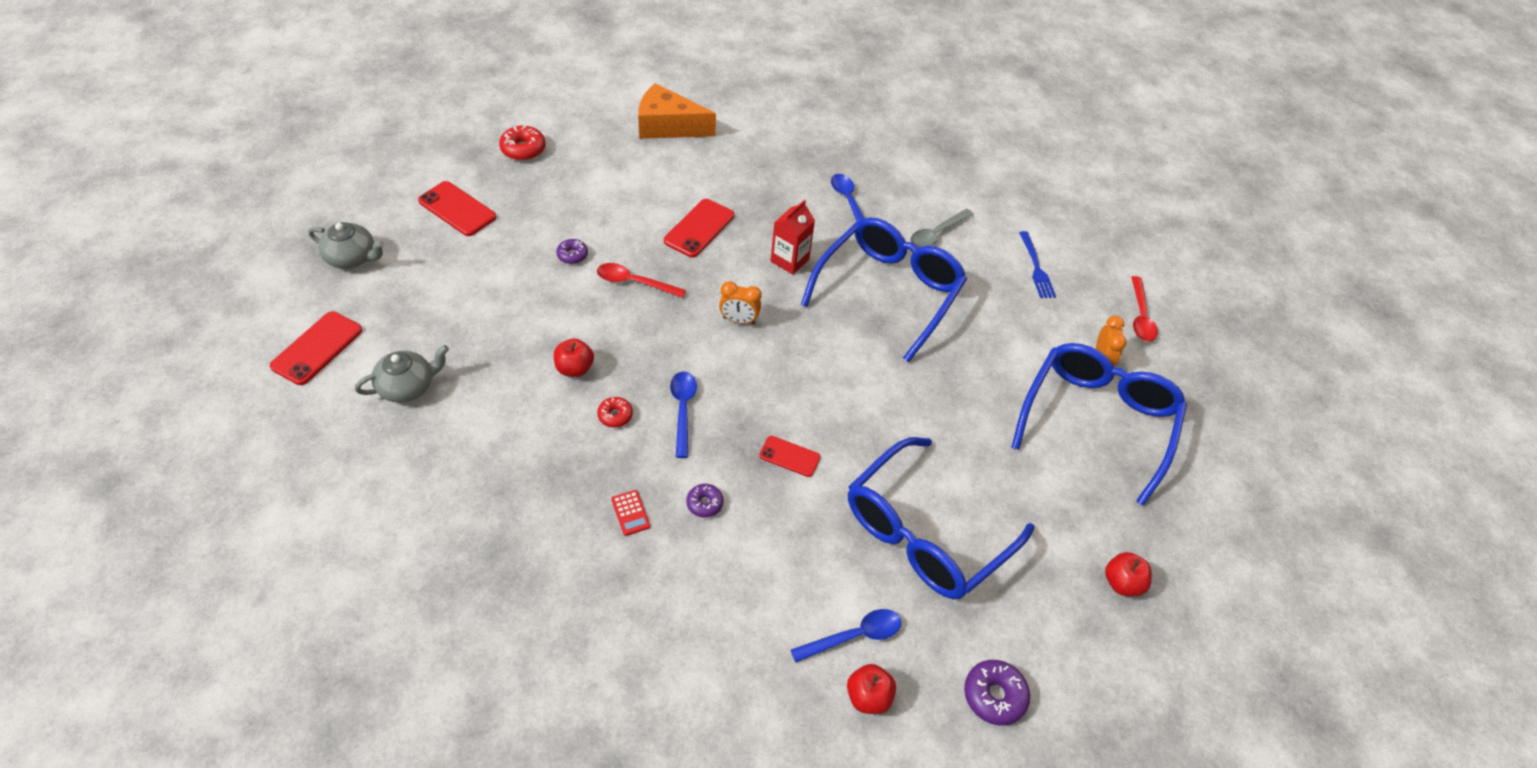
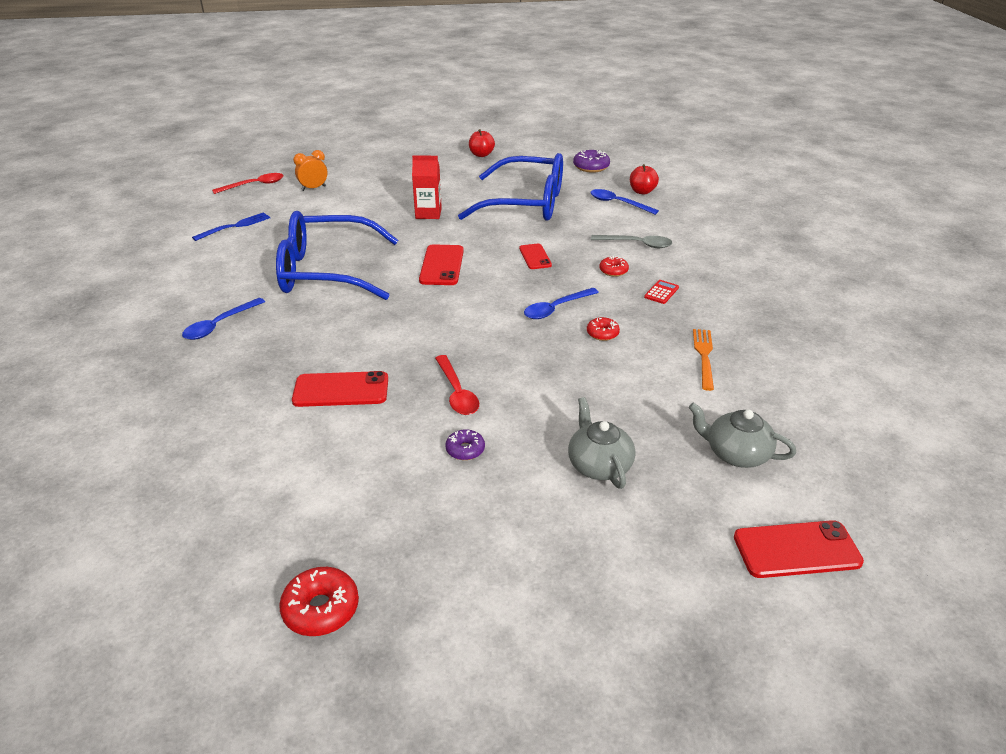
camera: 120 degrees left, 15 degrees down
grey teapot [308,222,385,269] -> grey teapot moved to [568,397,635,489]
red phone [418,181,496,236] -> red phone moved to [419,244,464,285]
red apple [554,338,594,377] -> none
orange cheese [638,83,716,139] -> none
purple donut [686,484,724,518] -> red donut [599,256,629,277]
orange clock [719,281,762,324] -> none
red carton [771,200,815,275] -> red carton moved to [412,155,442,219]
grey spoon [910,209,973,248] -> grey spoon moved to [591,235,672,248]
blue glasses [1011,343,1187,506] -> none
none -> orange fork [693,329,714,391]

